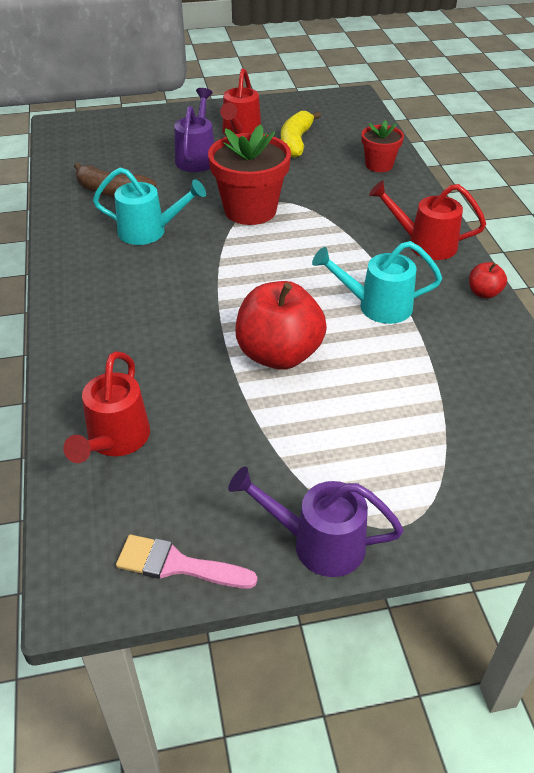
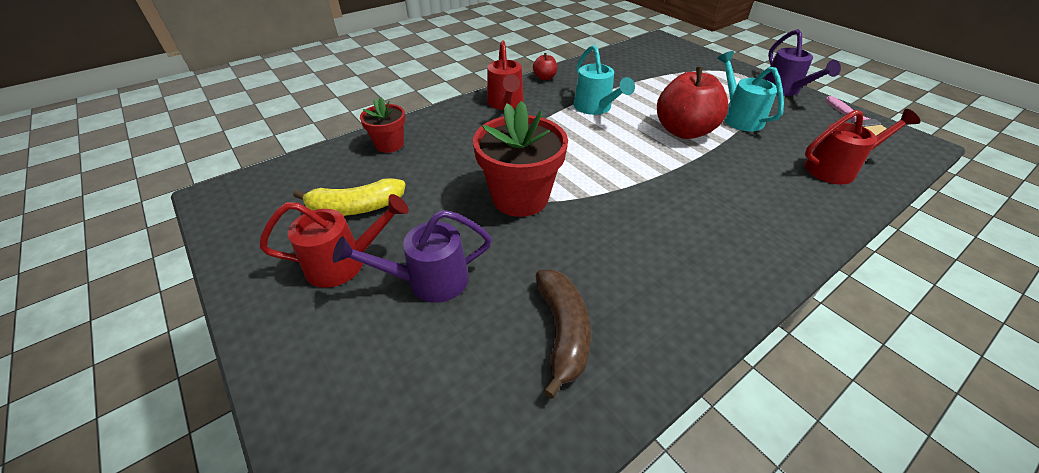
camera: 115 degrees left, 0 degrees up
turquoise watering can [93,167,206,245] -> turquoise watering can moved to [717,51,784,131]

